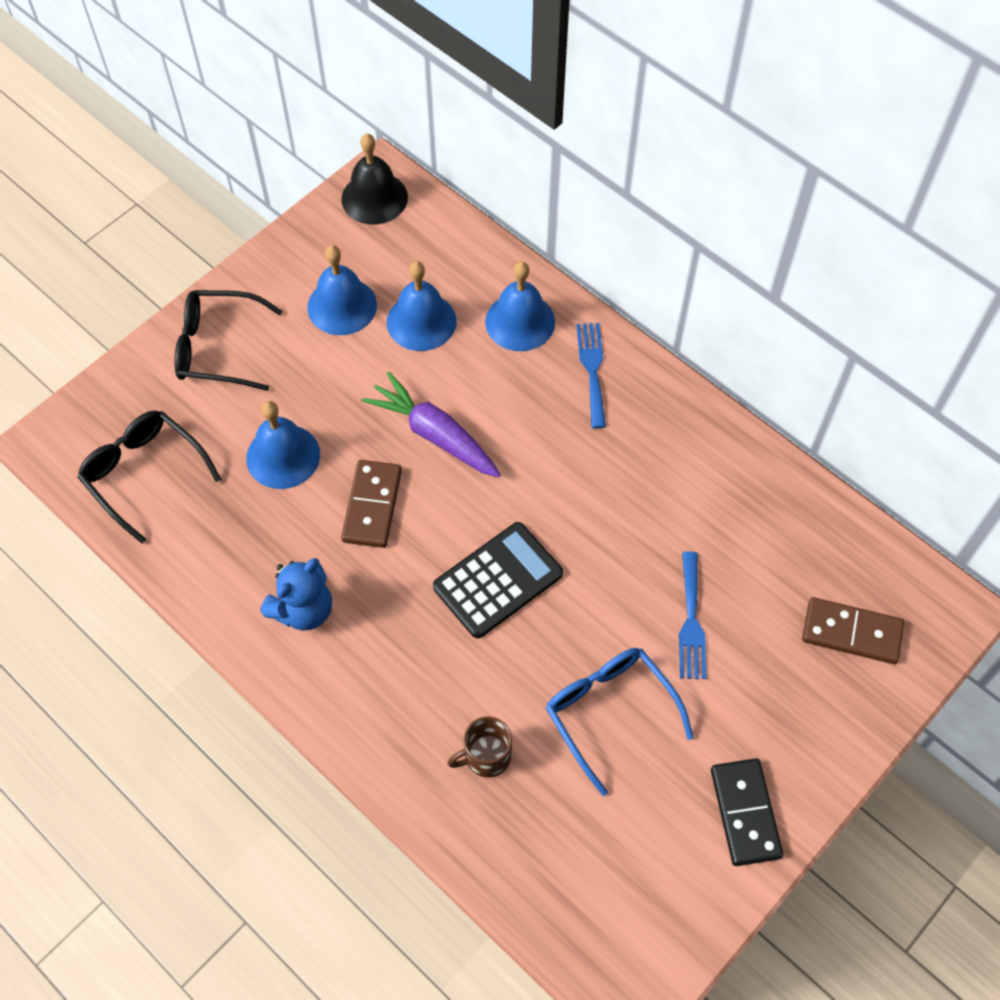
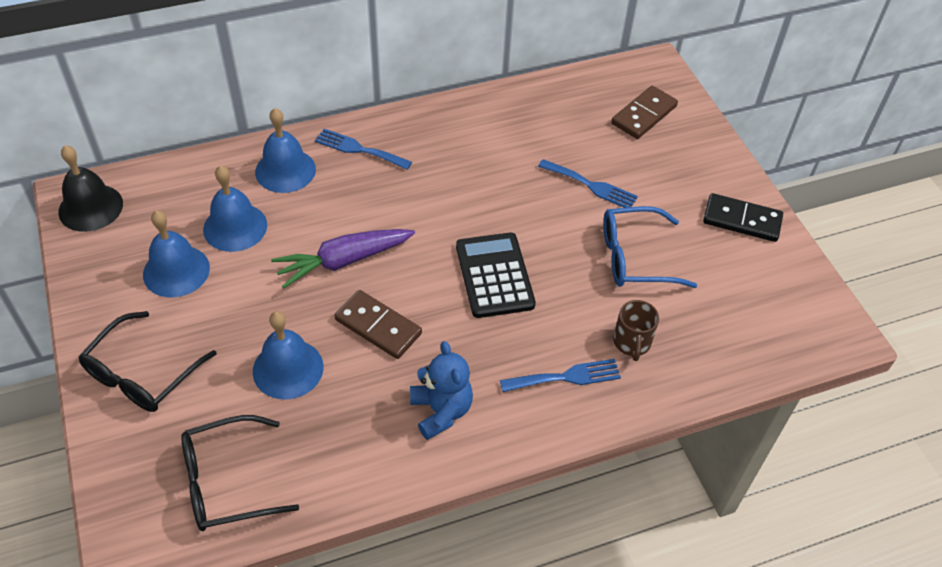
camera: 65 degrees left, 10 degrees down
none -> blue fork [500,359,621,392]

